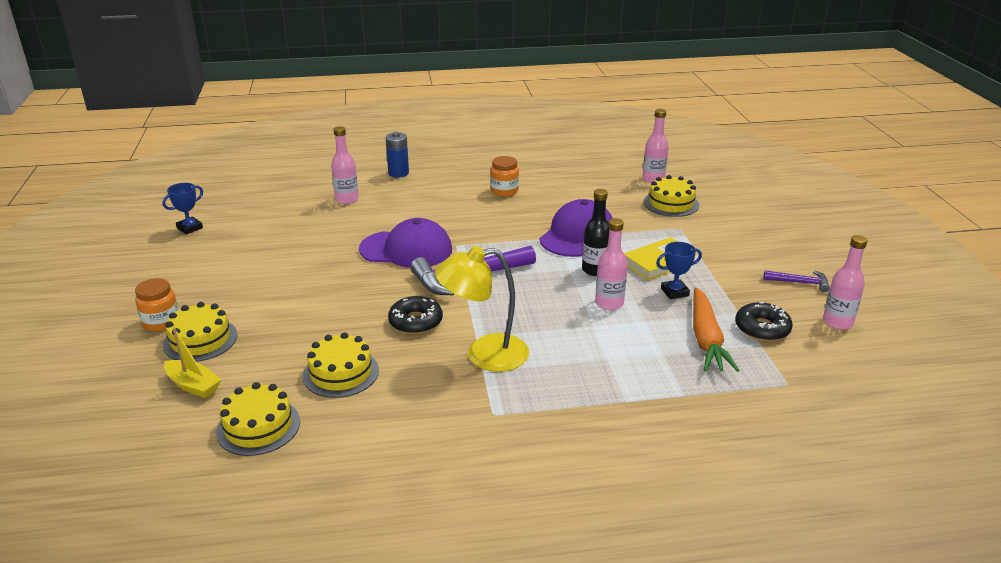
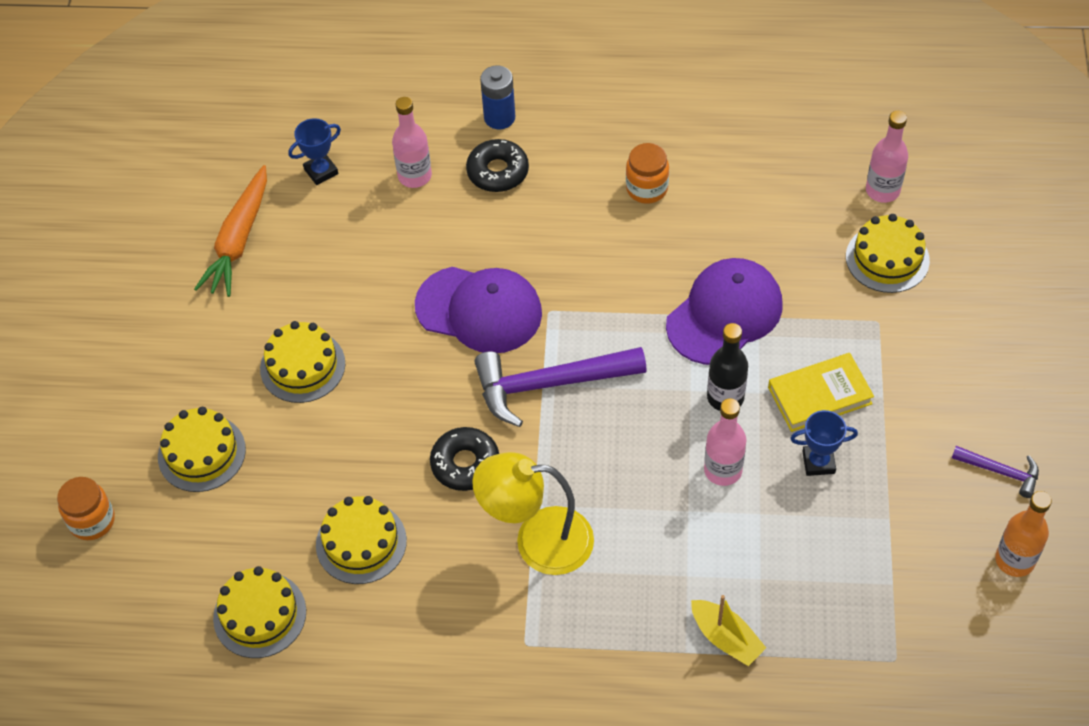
camera: 15 degrees right, 25 degrees up
orange jar [135,278,179,331] -> orange jar moved to [57,477,115,540]
blue trophy [162,183,203,234] -> blue trophy moved to [288,118,341,185]
yellow boat [164,328,222,398] -> yellow boat moved to [691,595,766,666]
orange carrot [693,287,739,372] -> orange carrot moved to [194,165,267,297]
black donut [735,302,793,341] -> black donut moved to [466,139,529,192]
pink bottle [823,235,867,329] -> orange bottle [995,491,1052,577]
none -> yellow cake [260,321,345,403]

